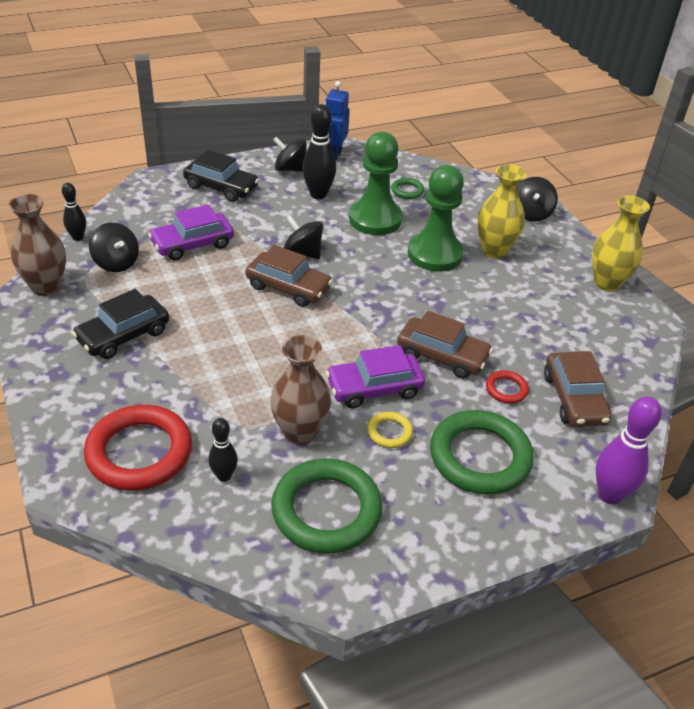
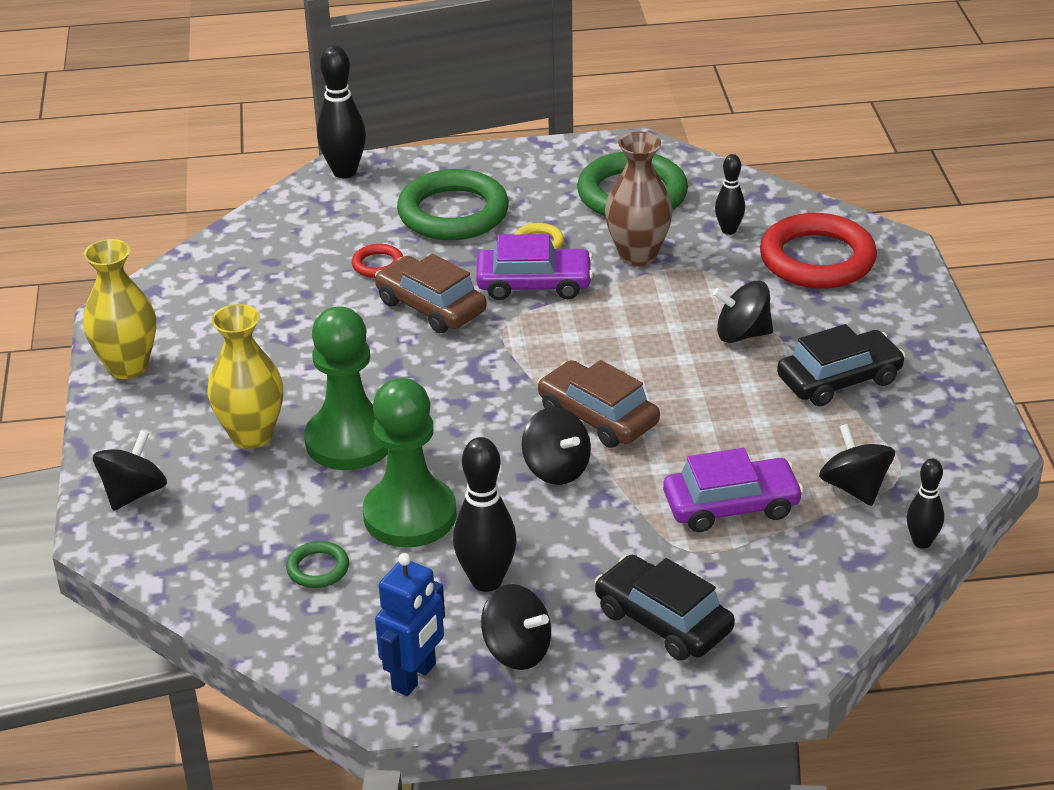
camera: 160 degrees left, 5 degrees down
brown vase [8,194,66,296] -> none
brown car [544,351,612,427] -> none
purple bowling pin [596,396,661,504] -> black bowling pin [317,46,366,178]
none -> black spinning top [713,281,773,343]

